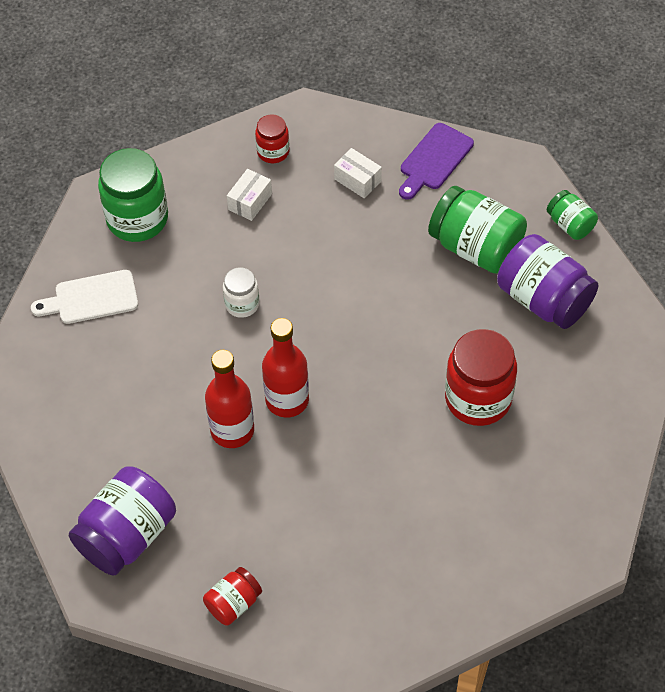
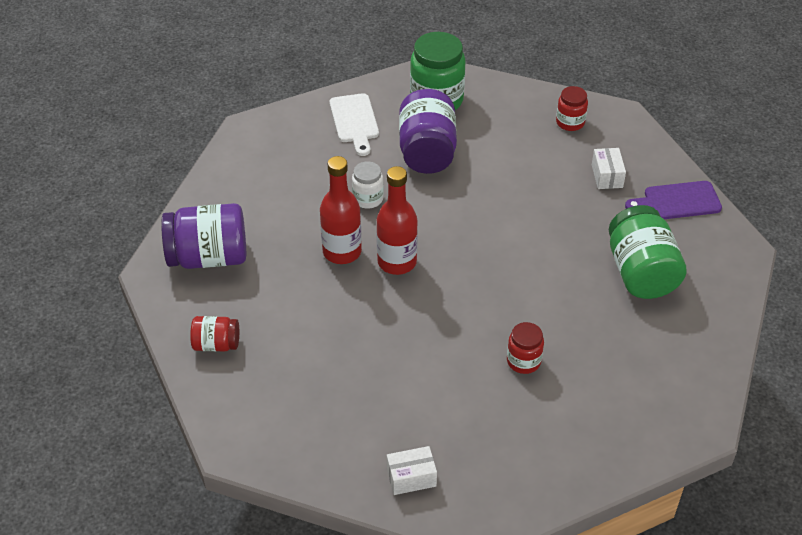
camera: 45 degrees right, 10 degrees down
white cutting board [31,270,138,324] -> white cutting board turned 135 degrees counterclockwise [329,93,379,156]
white jar [223,267,259,318] -> white jar moved to [352,161,384,209]
white box [227,169,272,221] -> white box moved to [387,446,437,495]
red jar [445,329,517,426] -> red jar [507,322,544,374], size x0.54
purple jar [497,234,598,329] -> purple jar moved to [399,89,457,174]
green jar [547,190,598,240] -> none

